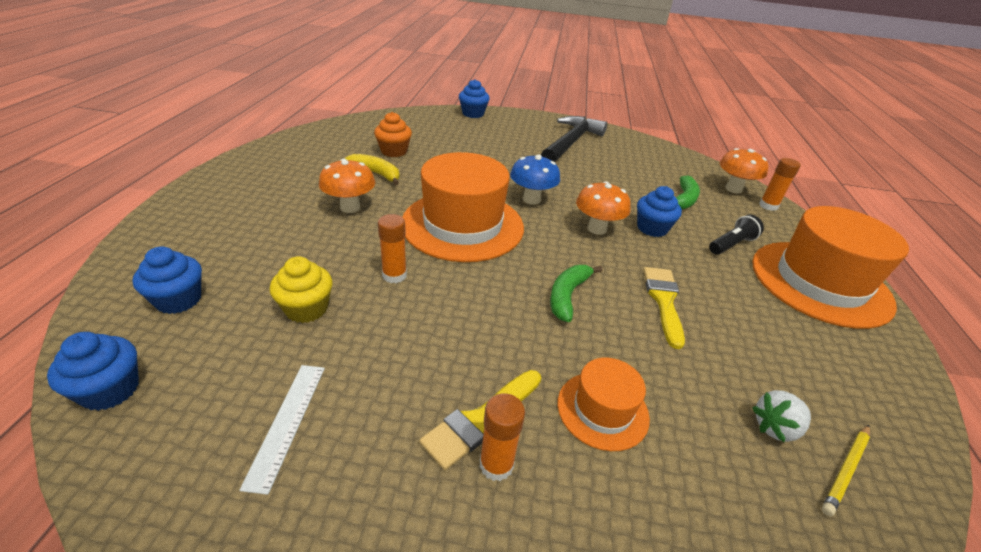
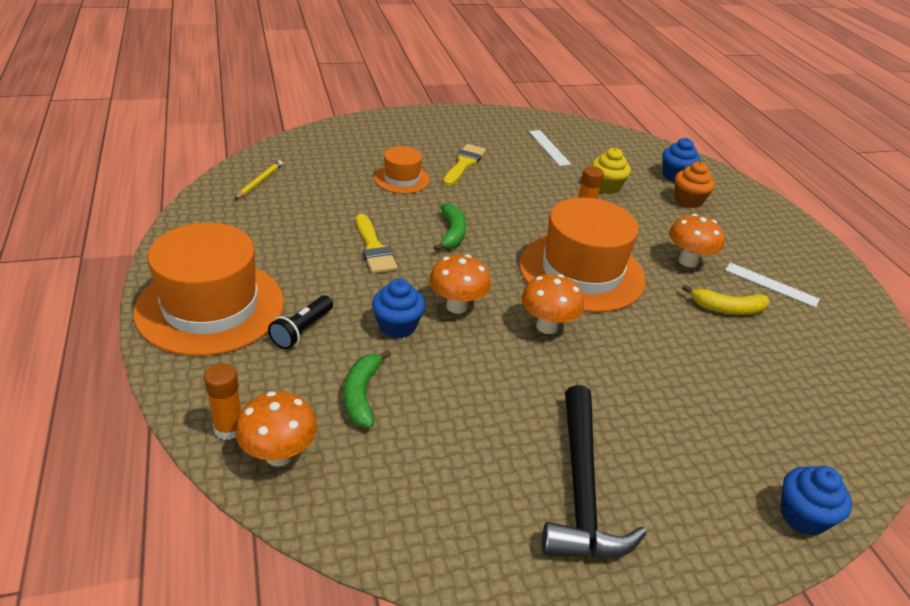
camera: 155 degrees right, 0 degrees up
blue cupcake [47,332,139,411] -> none
orange cupcake [374,112,412,157] -> orange cupcake moved to [675,162,715,208]
orange glue stick [479,393,525,481] -> none
blue mushroom [510,154,560,205] -> orange mushroom [522,274,584,334]
white strawberry [752,390,811,442] -> none
none -> white ruler [725,263,820,308]

